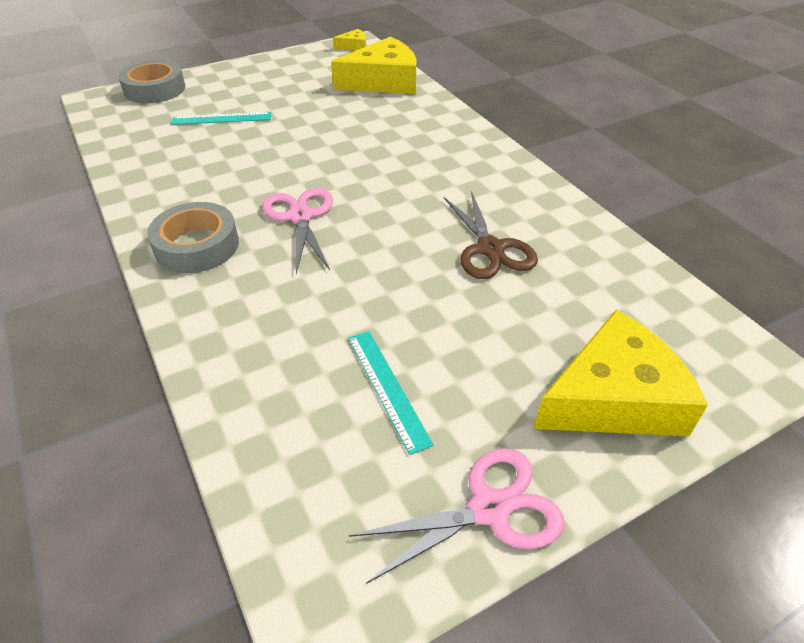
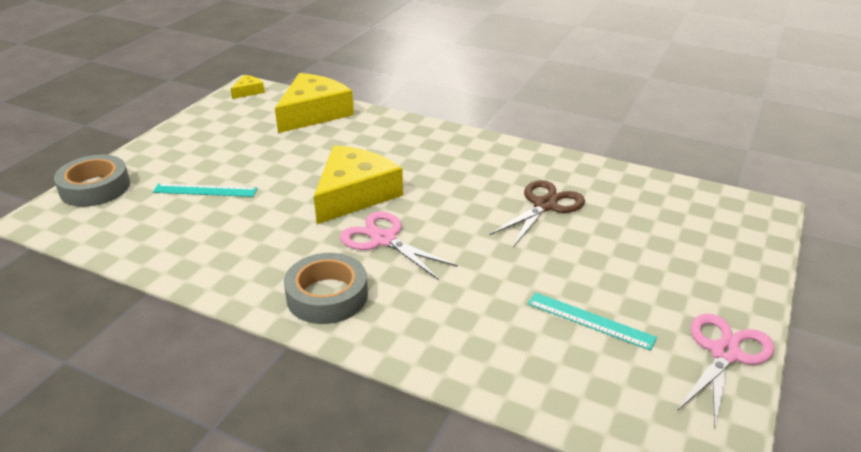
camera: 35 degrees left, 10 degrees down
turquoise ruler [171,112,271,125] -> turquoise ruler turned 45 degrees clockwise [153,183,257,197]
brown scissors [444,191,538,279] -> brown scissors turned 90 degrees counterclockwise [490,180,585,247]
yellow cheese [534,310,708,436] -> yellow cheese moved to [314,145,403,224]

